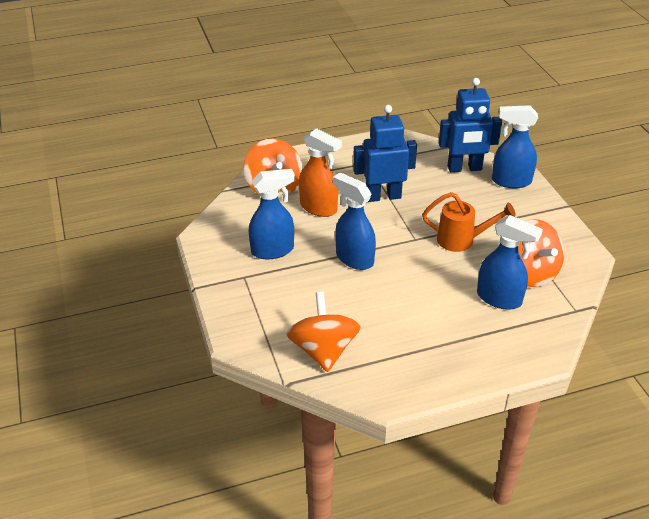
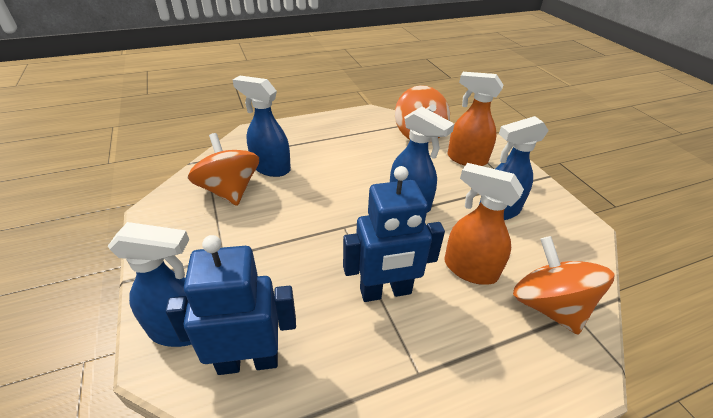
camera: 175 degrees right, 0 degrees up
orange watering can [422,192,516,252] -> none
none -> orange spray bottle [448,72,503,166]

